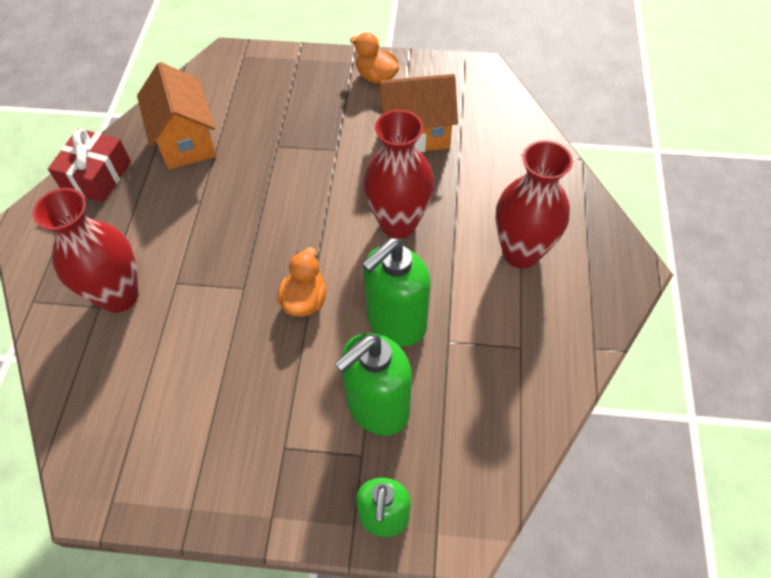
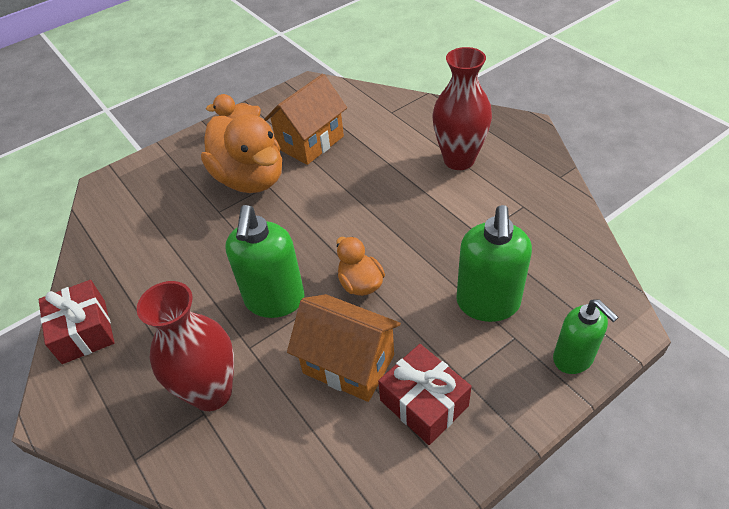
camera: 40 degrees left, 10 degrees down
orange house [137,62,216,169] -> orange house moved to [287,294,401,402]
green soap dispenser [362,238,431,346] -> green soap dispenser moved to [225,205,304,318]
red vase [364,110,434,238] -> none
none -> orange duck [201,114,282,193]
none -> red gift [378,344,472,445]

